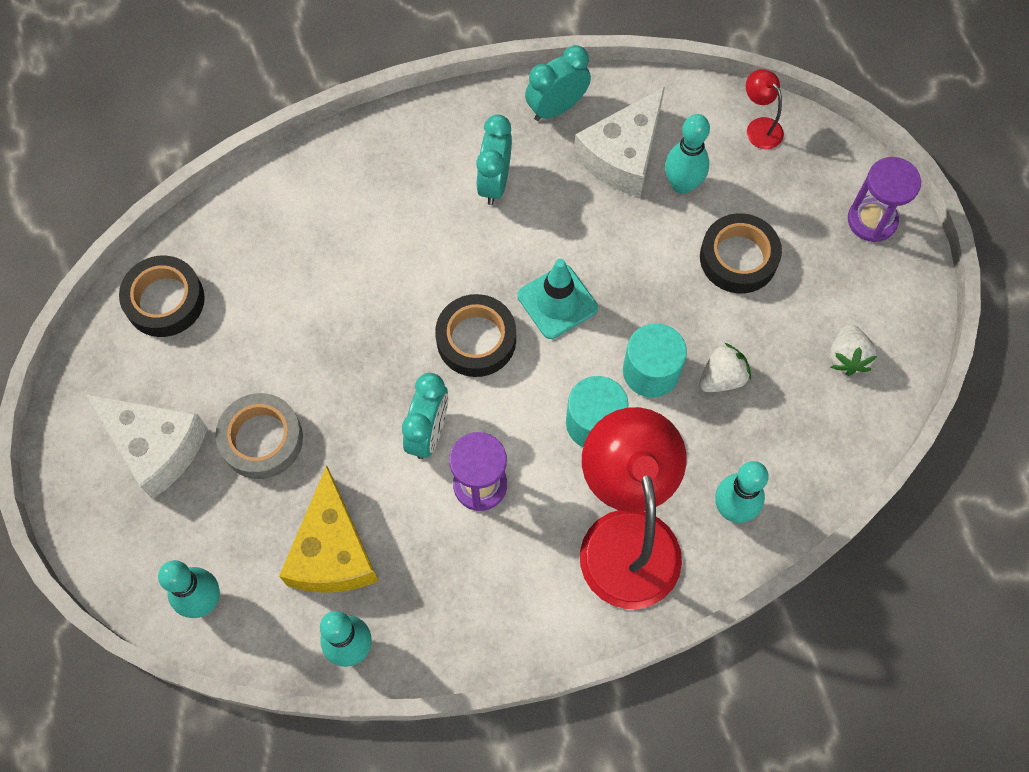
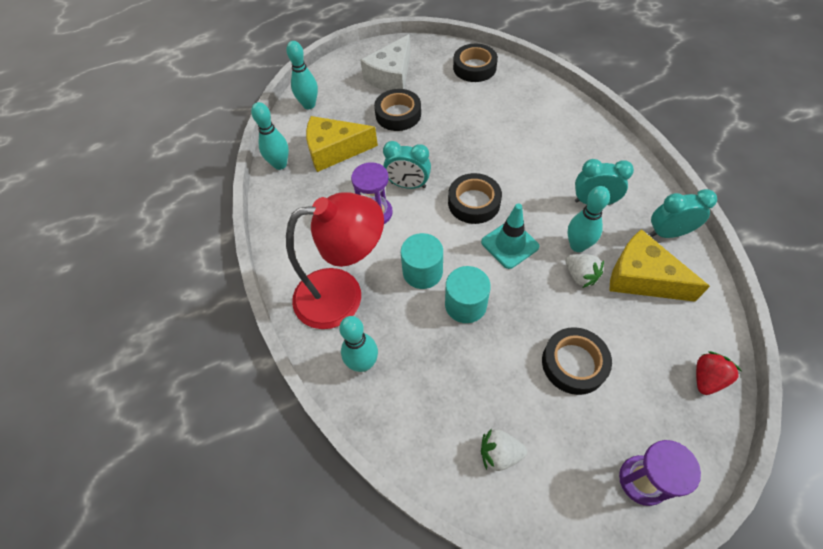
camera: 90 degrees right, 10 degrees down
grey tape [215,393,303,479] -> black tape [374,89,421,131]
turquoise clock [525,45,591,121] -> turquoise clock turned 60 degrees counterclockwise [650,189,717,238]
white cheese [574,87,665,197] -> yellow cheese [609,229,710,302]
turquoise bowling pin [665,114,710,194] -> turquoise bowling pin moved to [567,186,610,252]
white strawberry [699,343,751,392] -> white strawberry moved to [565,254,604,288]
red lamp [746,69,784,149] -> red strawberry [696,351,742,395]

